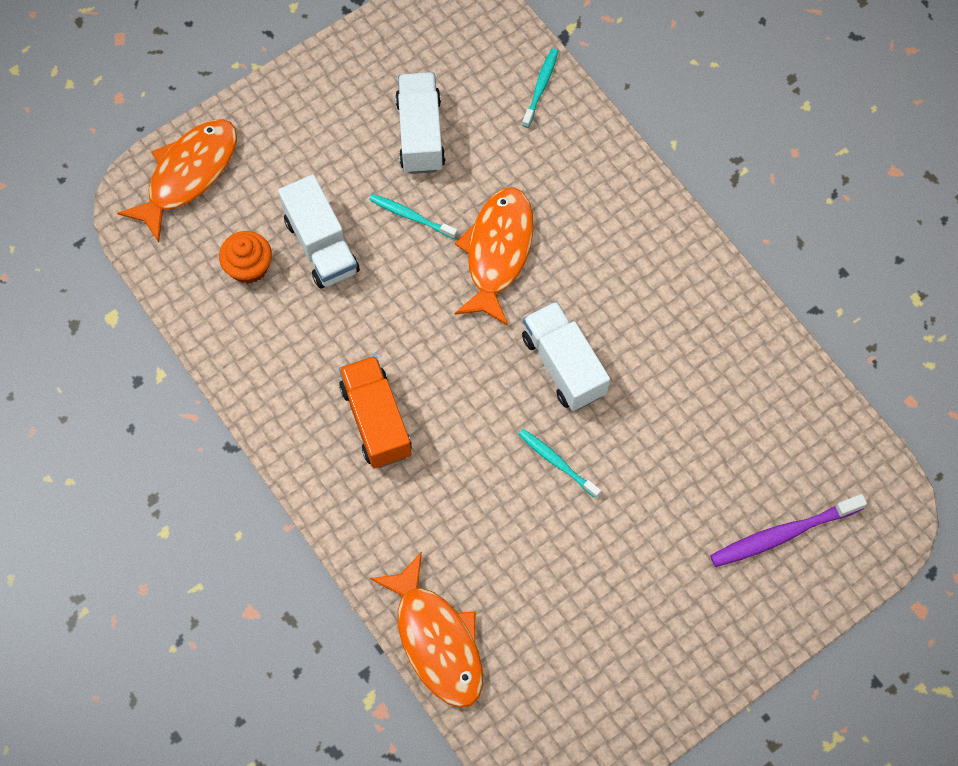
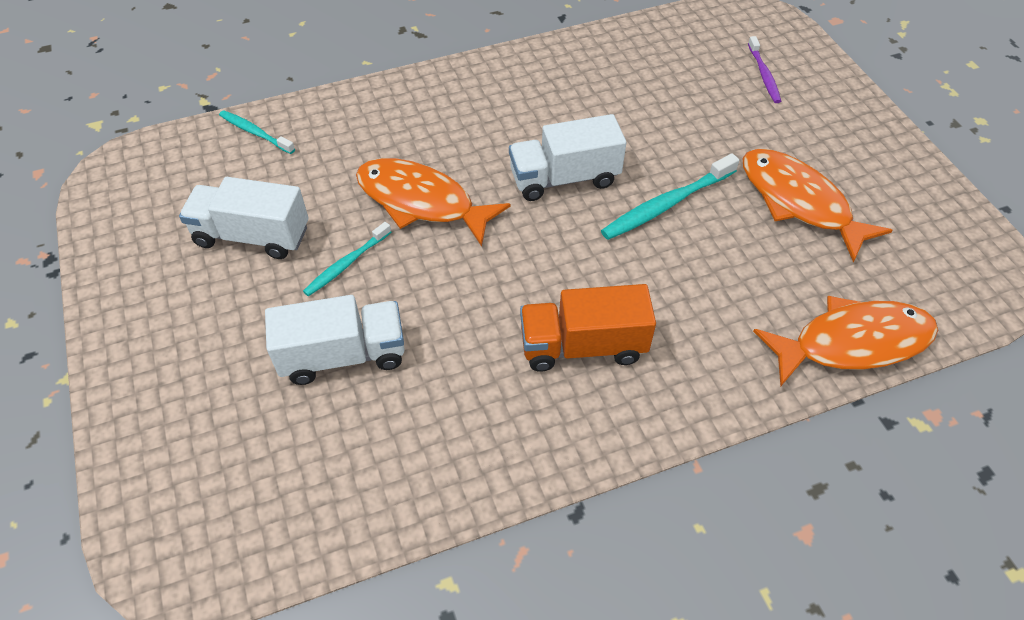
camera: 75 degrees left, 15 degrees down
orange fish [117,119,237,242] -> orange fish moved to [742,149,893,262]
orange cupcake [219,231,272,284] -> none
turquoise toothbrush [518,429,601,498] -> turquoise toothbrush [601,153,739,240], size x1.59
purple toothbrush [710,494,867,567] -> purple toothbrush [748,36,781,103], size x0.63

